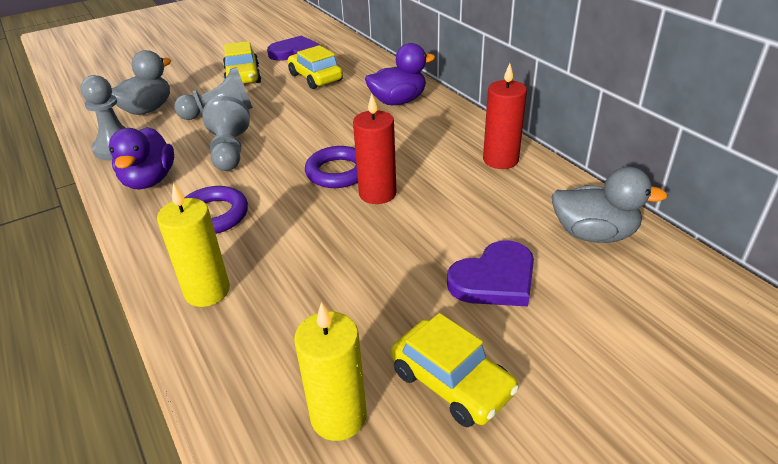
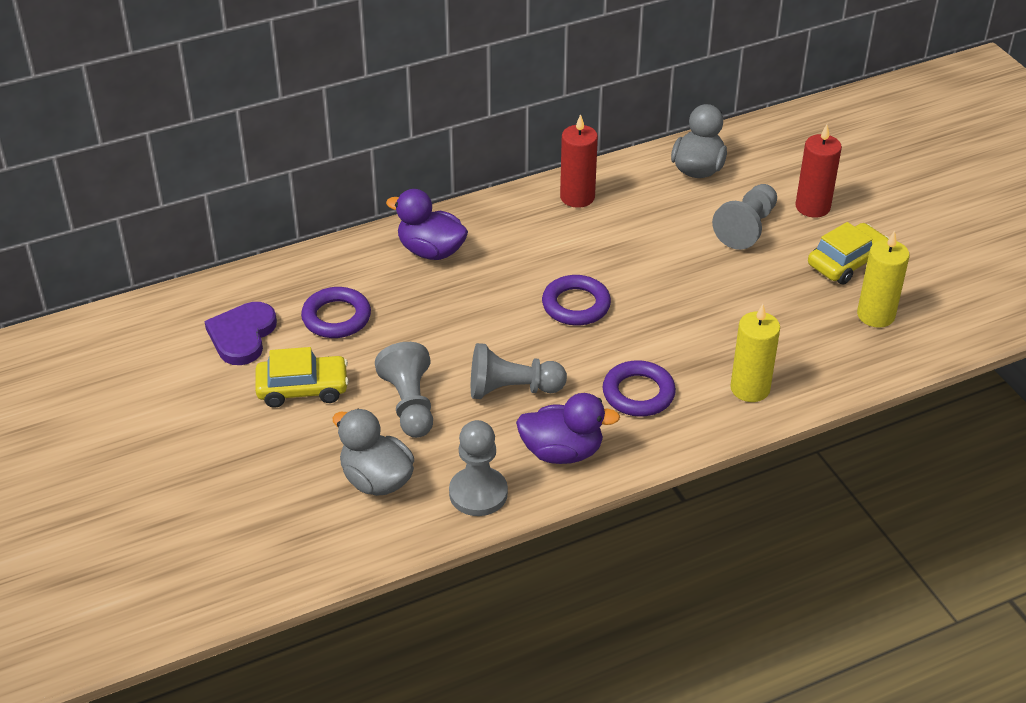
camera: 85 degrees left, 5 degrees up
yellow car [288,45,343,89] -> purple ring [301,287,371,338]
red candle [353,94,397,204] -> red candle moved to [796,124,842,218]
purple duck [365,43,435,105] -> purple duck turned 45 degrees counterclockwise [386,189,468,260]
purple heart [447,240,534,307] -> grey pawn [712,184,777,250]

